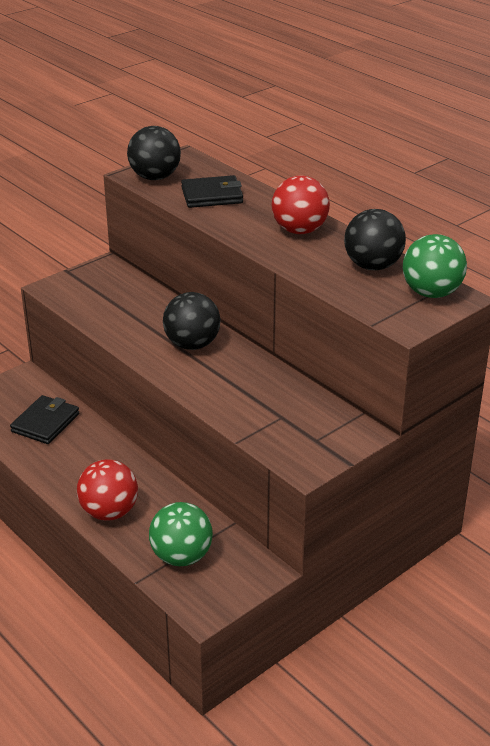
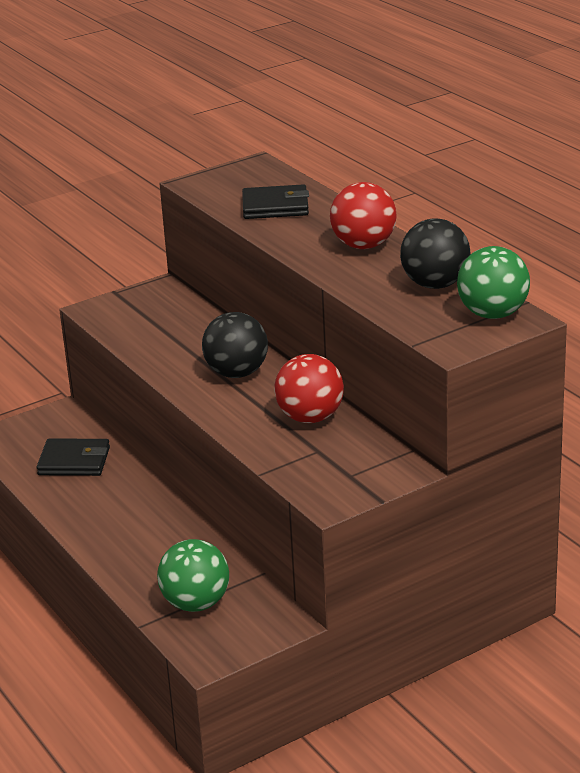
camera: 10 degrees right, 5 degrees down
black wallet [10,395,79,444] -> black wallet turned 60 degrees clockwise [37,439,110,476]
red ball [77,459,138,521] -> red ball moved to [274,354,344,423]
black ball [127,126,181,180] -> none

